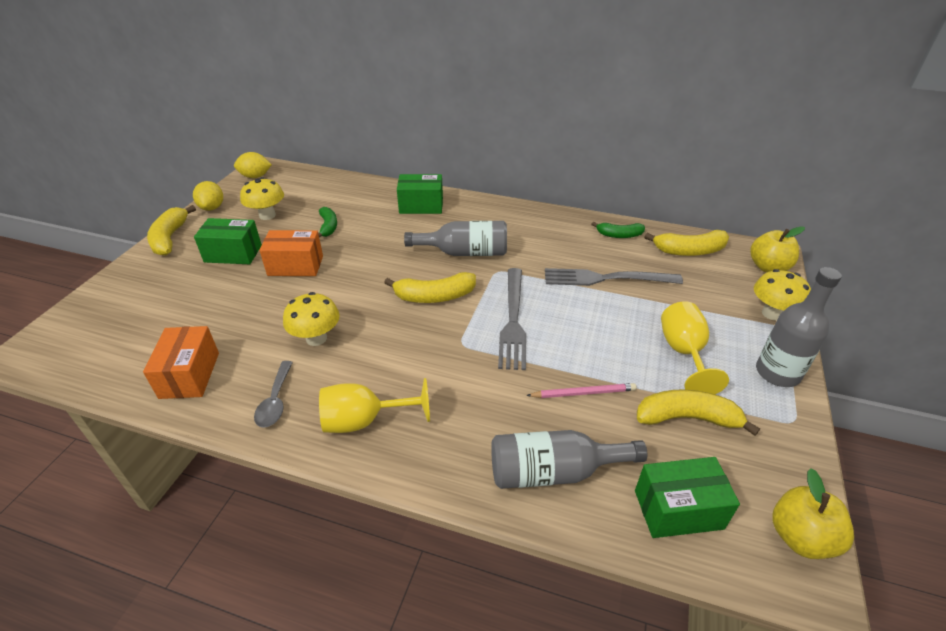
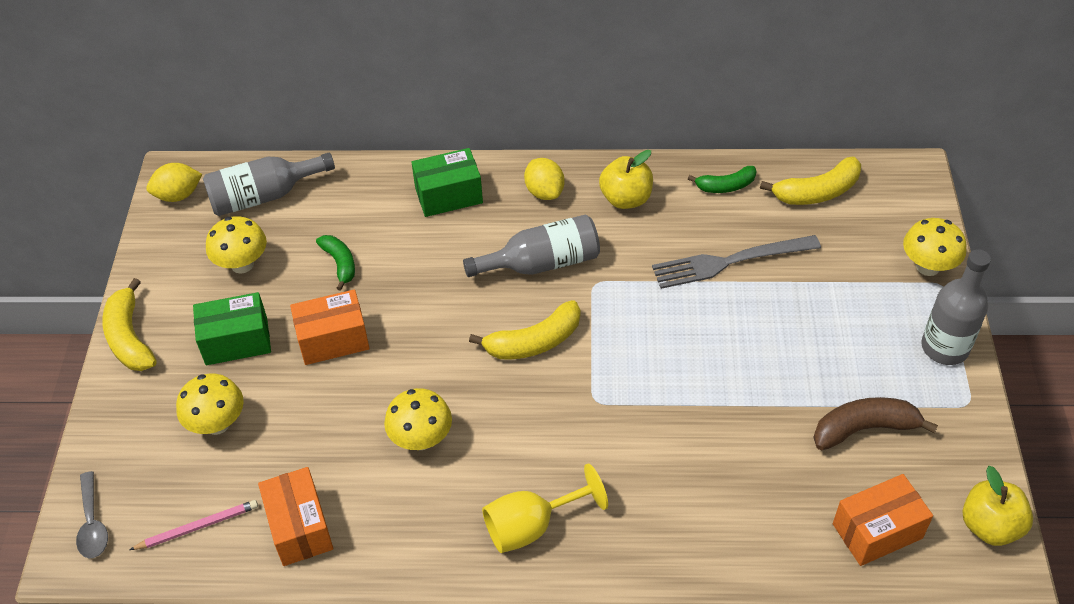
camera: 15 degrees left, 10 degrees up
yellow lemon [193,181,223,211] -> yellow lemon moved to [524,158,564,200]
grey spoon [254,361,293,428] -> grey spoon moved to [76,471,108,558]
grey bottle [491,430,647,489] -> grey bottle moved to [203,153,335,216]
grey fork [498,268,526,370] -> none
pink pencil [526,383,637,398] -> pink pencil moved to [129,500,258,550]
green box [635,457,740,538] -> orange box [833,474,933,566]
yellow banana [637,390,760,436] -> brown banana [813,397,938,450]
yellow goblet [661,302,729,394] -> none
yellow apple [750,226,805,272] -> yellow apple moved to [599,150,653,209]
none -> yellow mushroom [176,374,244,435]

